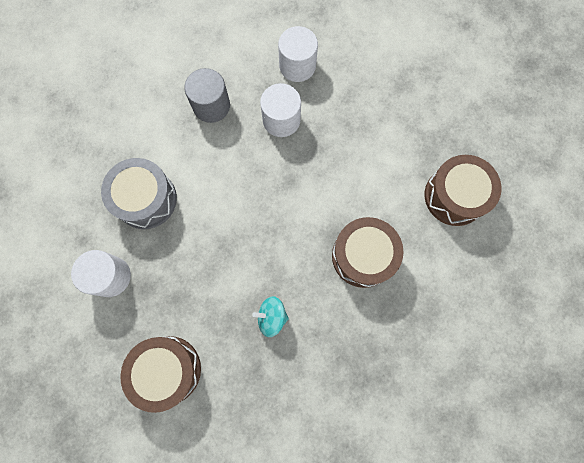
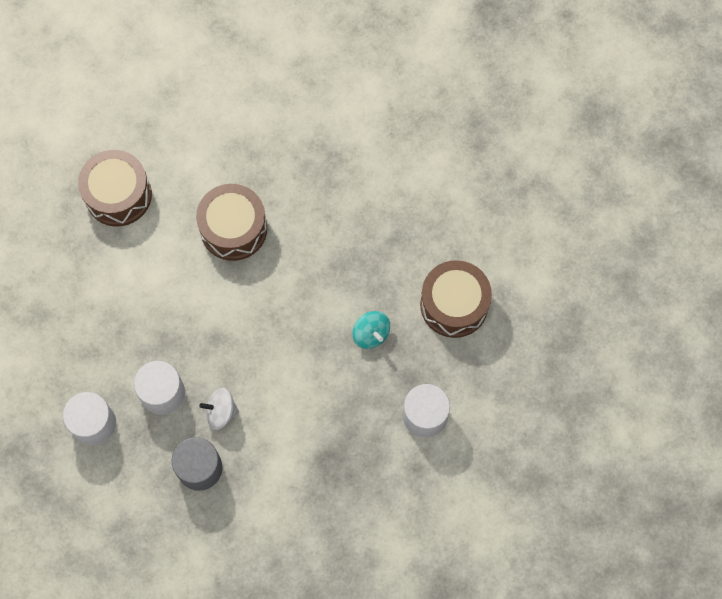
camera: 130 degrees left, 5 degrees down
grey drum [101,158,177,229] -> none
turquoise spinning top [252,296,289,337] -> turquoise spinning top moved to [352,311,390,349]
none -> white spinning top [199,388,239,430]

